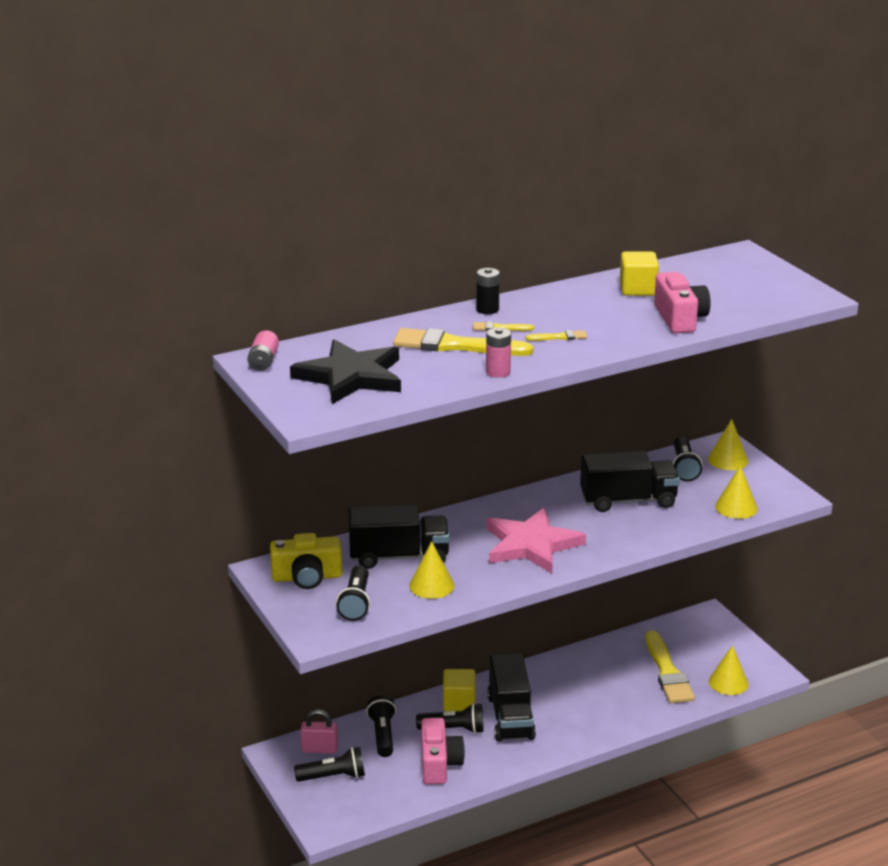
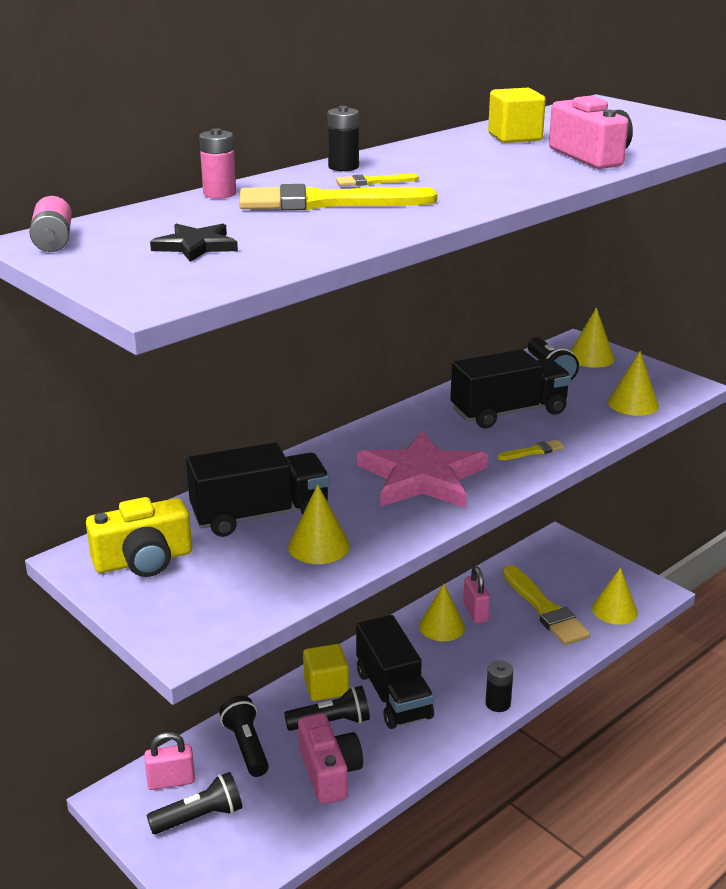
camera: 15 degrees left, 0 degrees up
black star [290,339,401,404] -> black star [150,224,238,262], size x0.49
black flashlight [336,565,370,621] -> none
pink battery [486,327,511,378] -> pink battery moved to [199,128,236,199]
yellow brush [525,330,587,341] -> yellow brush moved to [498,440,565,460]
none -> yellow cone [419,584,465,641]
none -> pink padlock [463,566,490,624]
none -> black battery [485,660,514,712]

